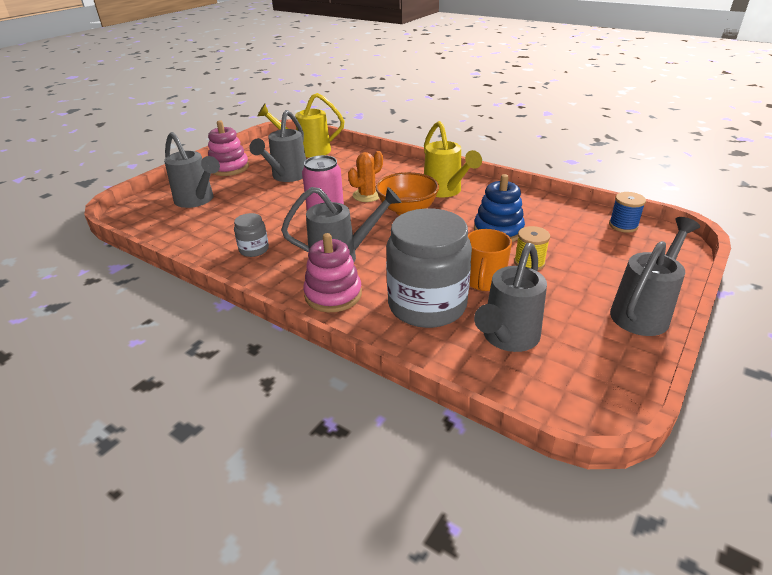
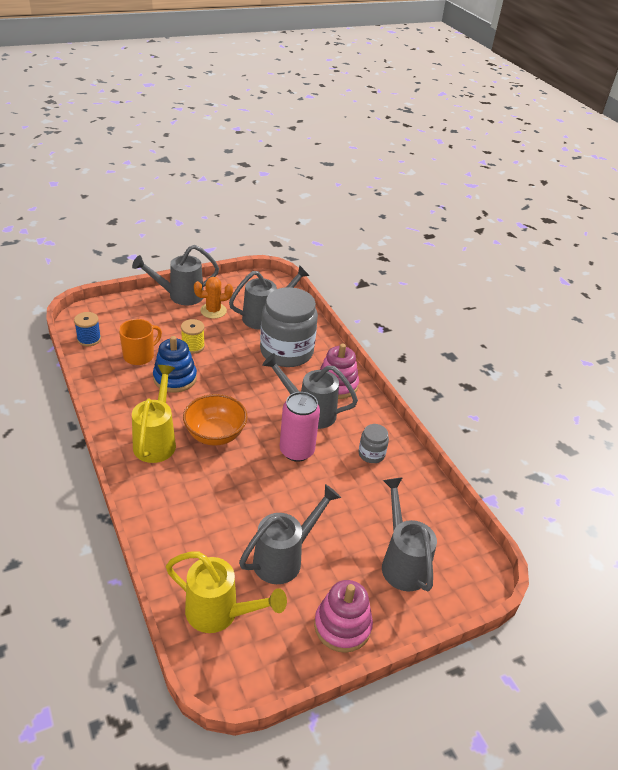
camera: 155 degrees left, 5 degrees up
orange cactus [348,151,383,202] -> orange cactus moved to [194,277,233,319]
orange mug [468,229,512,291] -> orange mug moved to [119,319,162,365]

